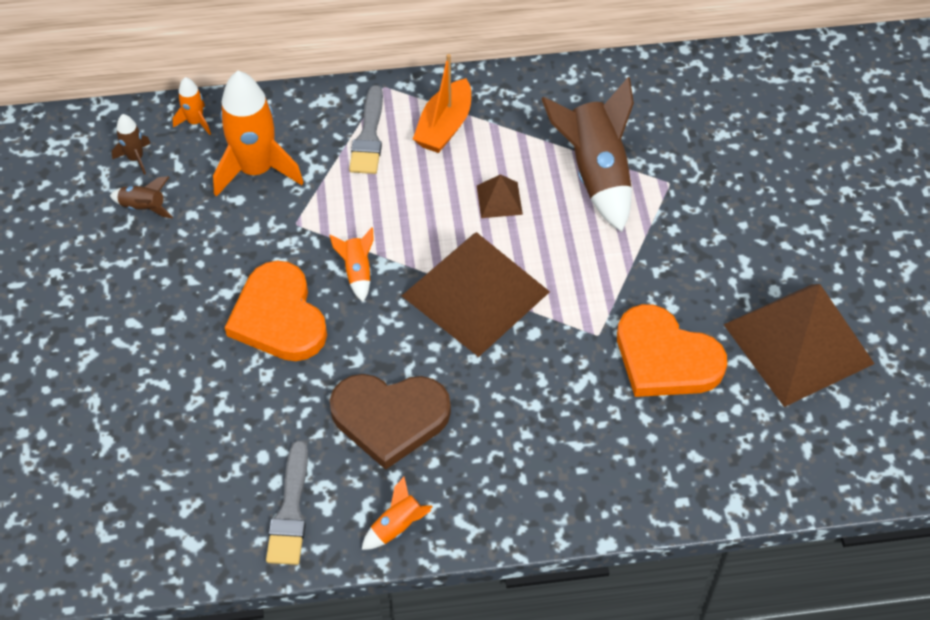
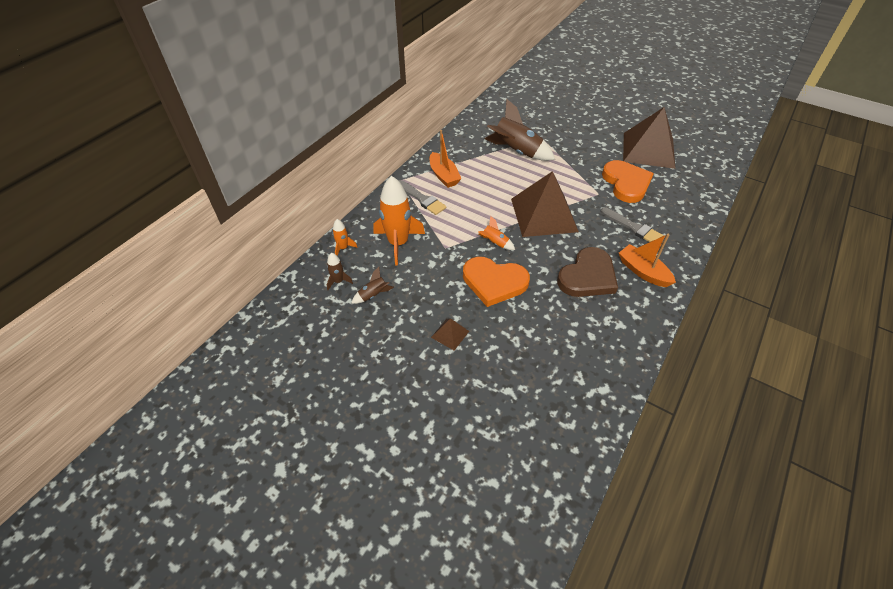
camera: 50 degrees left, 5 degrees down
grey brush [266,440,308,565] -> grey brush moved to [601,207,664,242]
orange rocket [362,477,432,550] -> none
brown pyramid [477,174,523,218] -> brown pyramid moved to [431,318,469,350]
orange heart [617,304,727,397] -> orange heart turned 90 degrees counterclockwise [602,160,654,203]
none -> orange boat [619,234,676,287]

